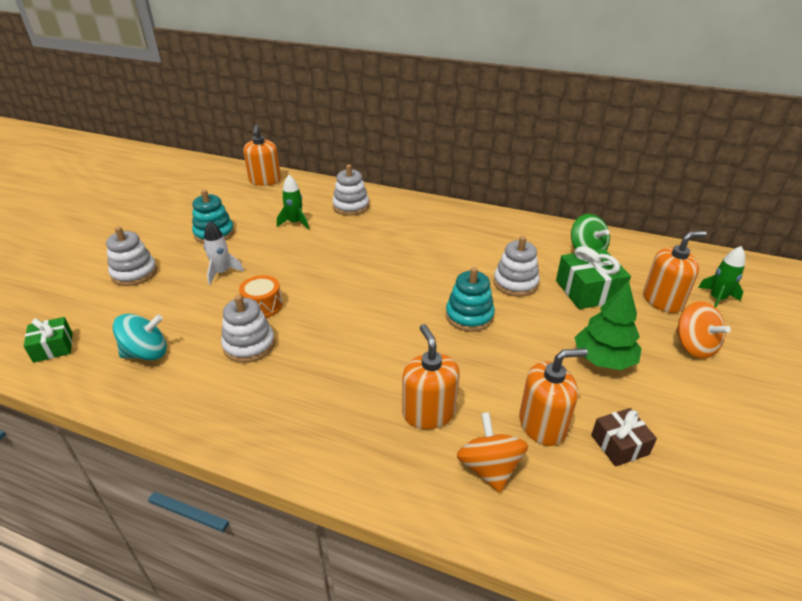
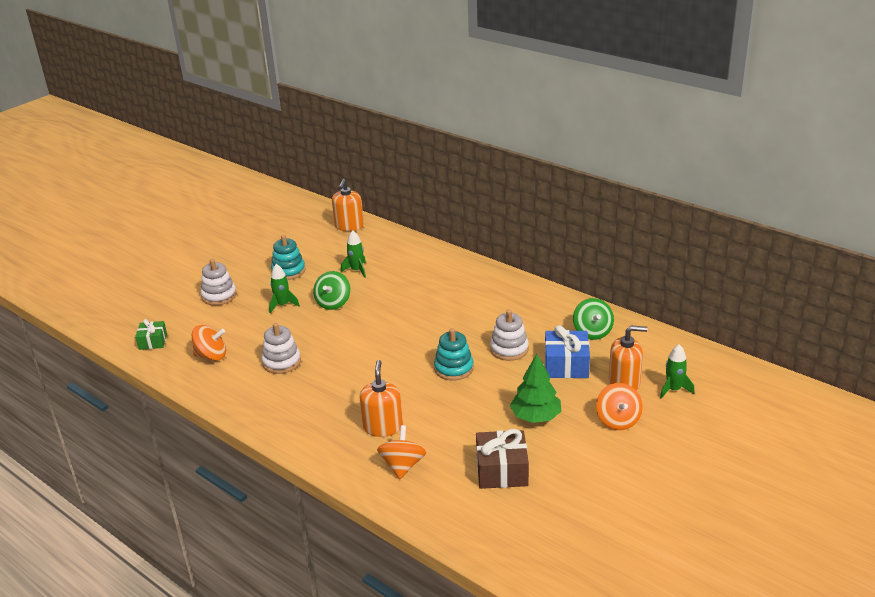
camera: 20 degrees right, 5 degrees down
turquoise spinning top [113,314,167,360] -> orange spinning top [192,325,226,361]
white rocket [204,221,244,285] -> green rocket [269,264,300,314]
orange drum [239,275,283,318] -> none
white stacking toy [332,164,369,216] -> none
orange soap dispenser [519,348,588,446] -> none
green gift [556,246,631,309] -> blue gift [545,325,590,378]
brown gift [591,408,657,466] -> brown gift [476,429,529,489], size x1.62
none -> green spinning top [313,271,350,310]

